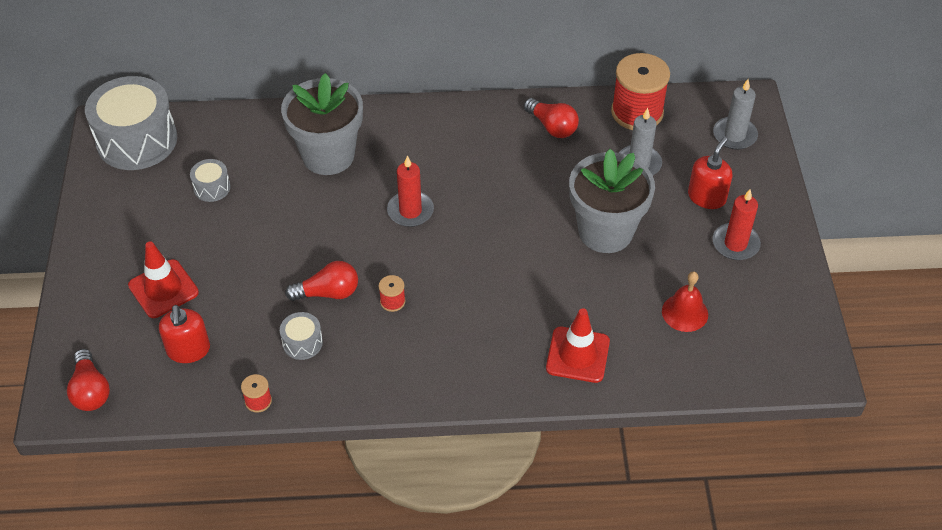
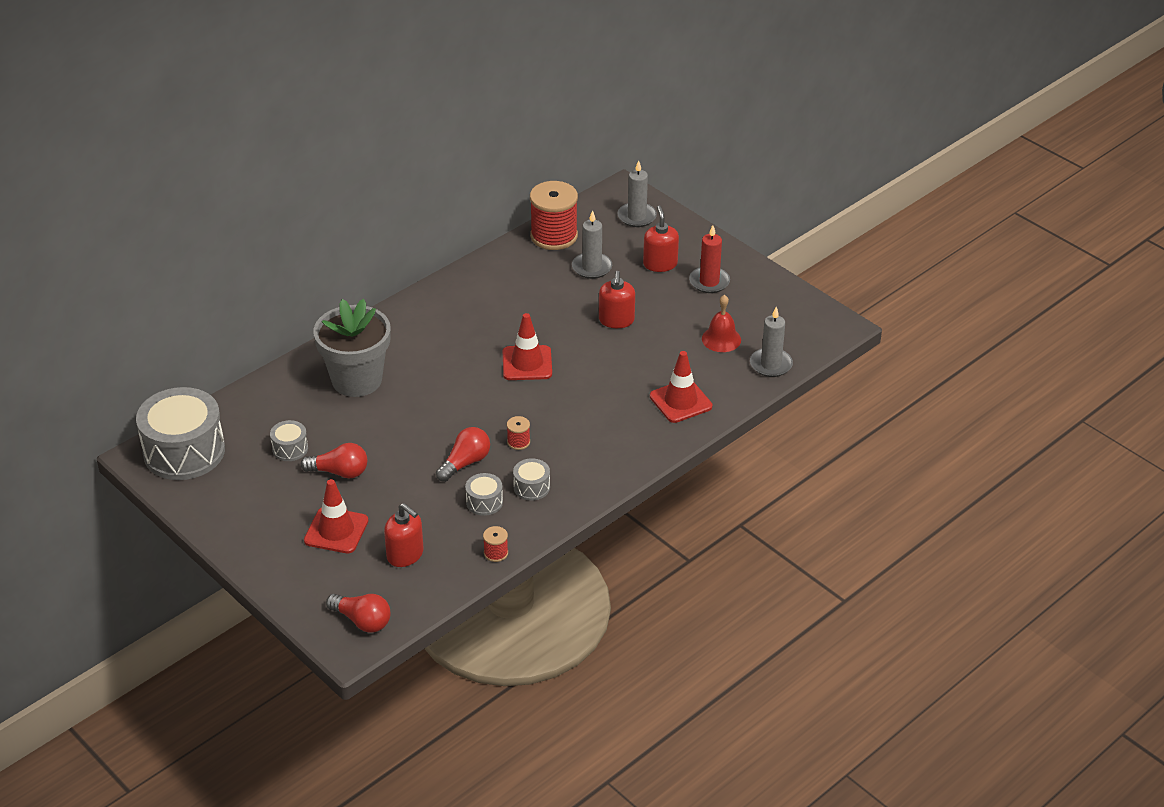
camera: 40 degrees left, 10 degrees down
red candle [387,155,434,227] -> none
red light bulb [524,98,579,138] -> red light bulb moved to [301,443,367,478]
grey flower pot [569,149,655,253] -> red soap dispenser [599,271,635,328]
none -> red traffic cone [503,313,552,380]
none -> grey drum [513,458,550,501]
none -> grey candle [750,307,793,377]

